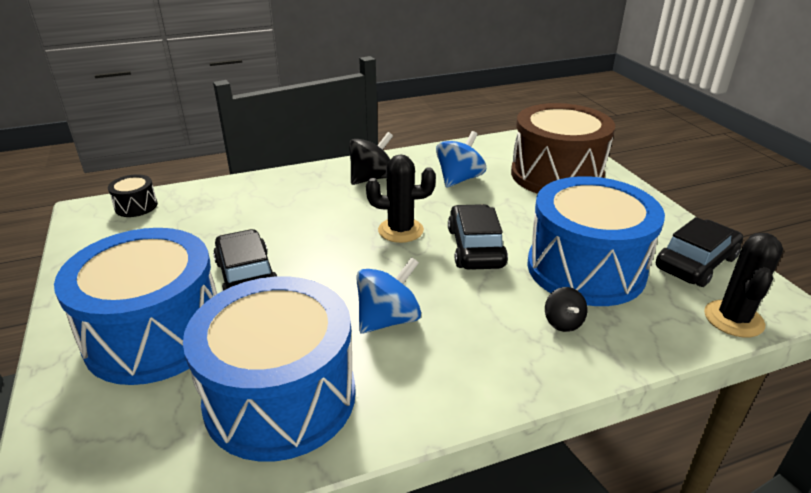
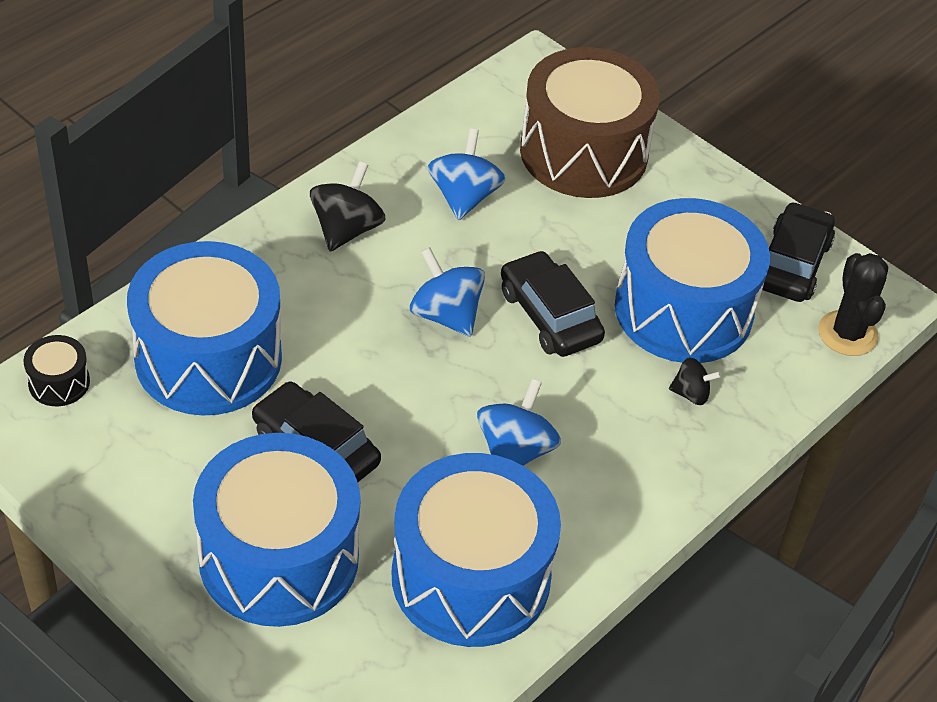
camera: 30 degrees left, 15 degrees up
black cactus [366,154,436,243] -> blue spinning top [410,247,485,337]
black spinning top [545,287,587,332] -> black spinning top turned 45 degrees counterclockwise [669,357,721,405]
none -> blue drum [127,241,282,415]

